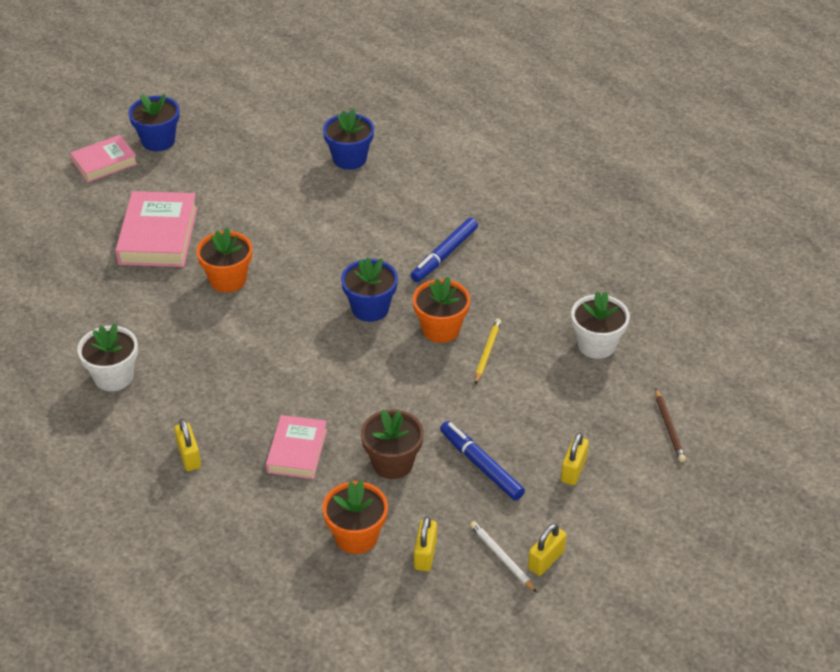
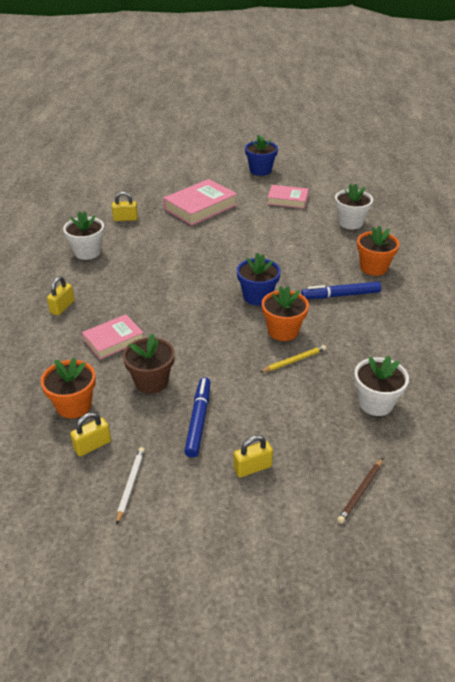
camera: 45 degrees right, 5 degrees down
pink book [70,135,137,182] -> pink book moved to [267,185,309,208]
orange flower pot [196,227,252,293] -> orange flower pot moved to [357,226,400,276]
blue flower pot [323,109,374,170] -> white flower pot [335,183,373,229]
yellow padlock [528,523,567,576] -> yellow padlock moved to [112,192,138,221]

